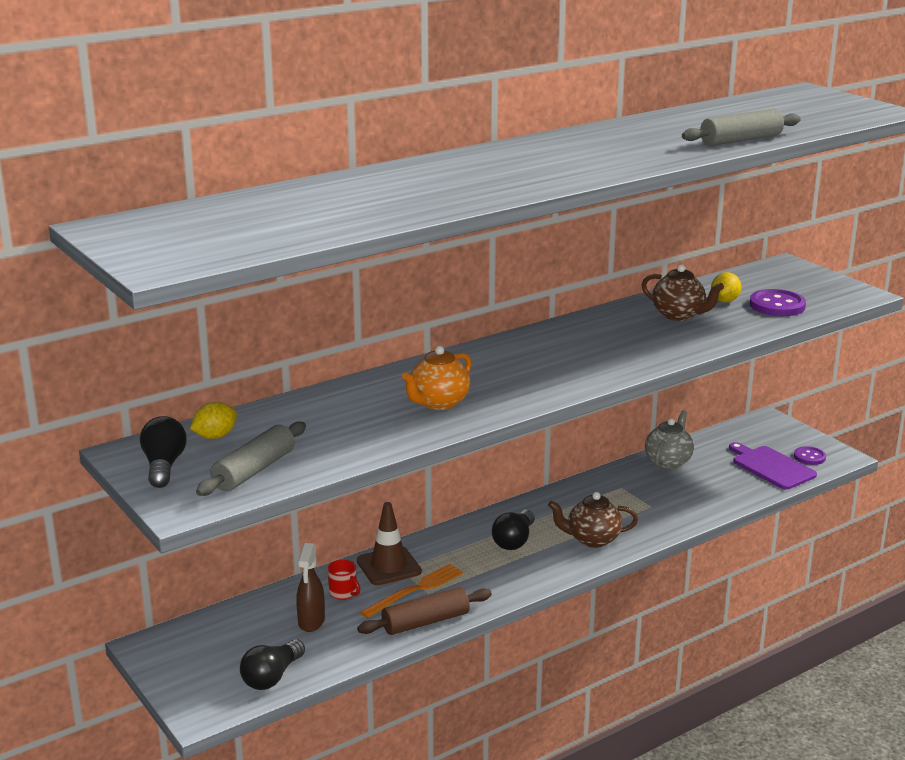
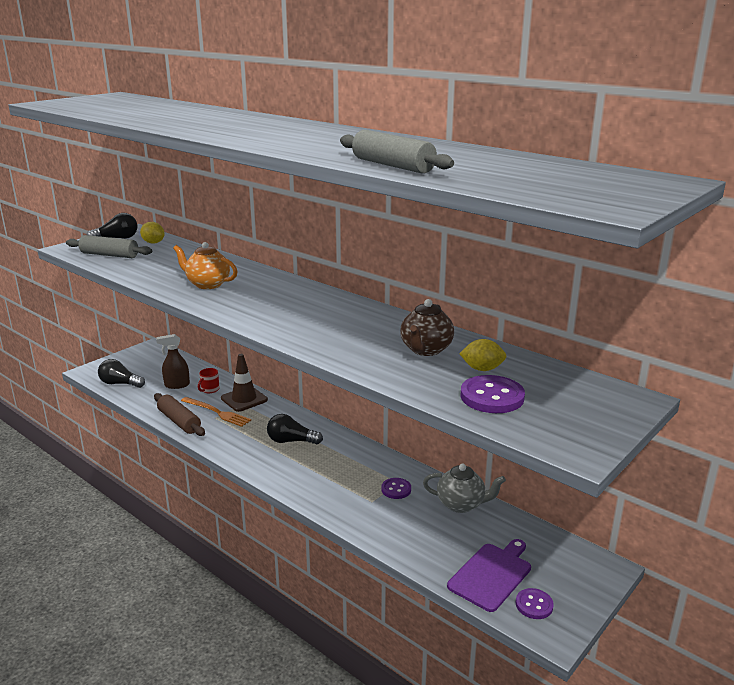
camera: 75 degrees right, 0 degrees up
brown teapot [548,492,638,548] -> none
none -> purple button [381,478,411,499]

